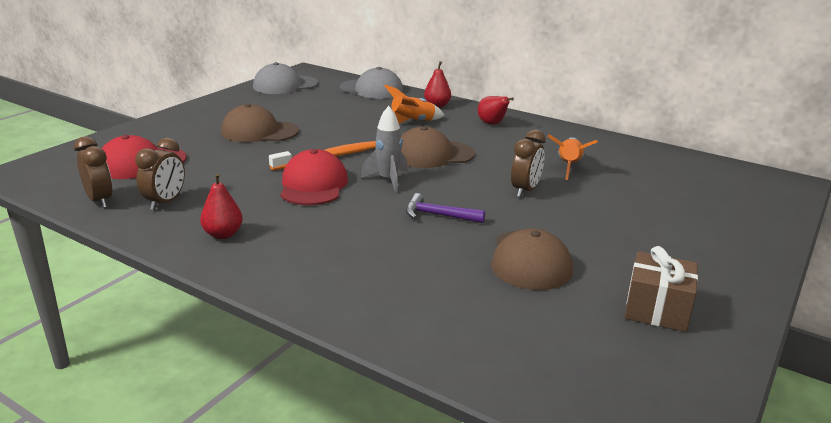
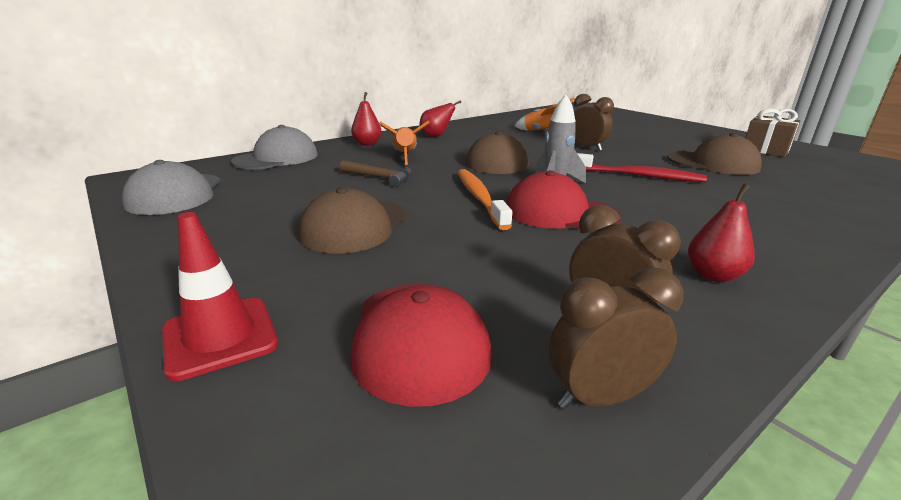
camera: 70 degrees left, 0 degrees up
purple hammer [406,193,485,223] -> red toothbrush [577,153,707,182]
none -> red traffic cone [162,212,278,381]
none -> brown hammer [340,160,412,187]

